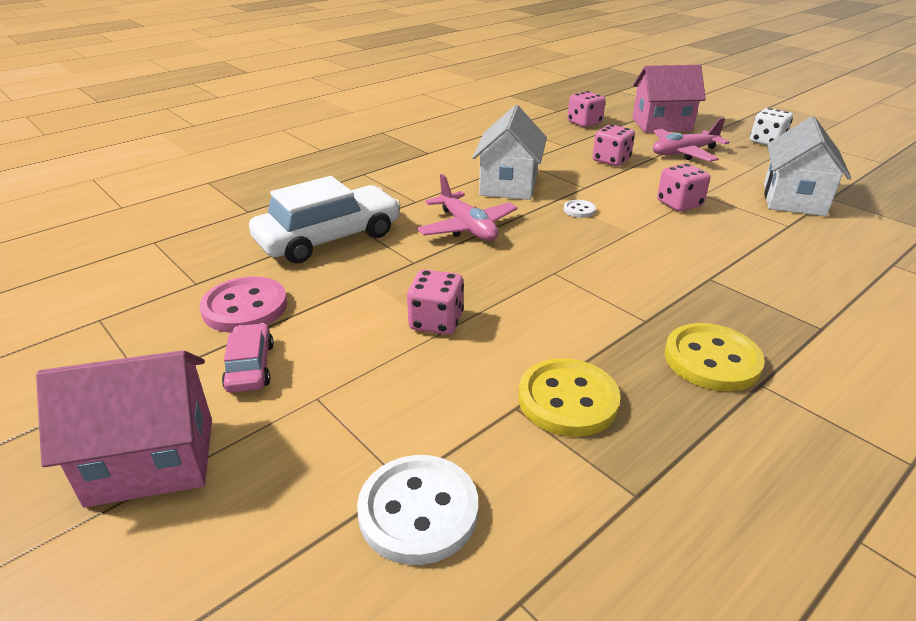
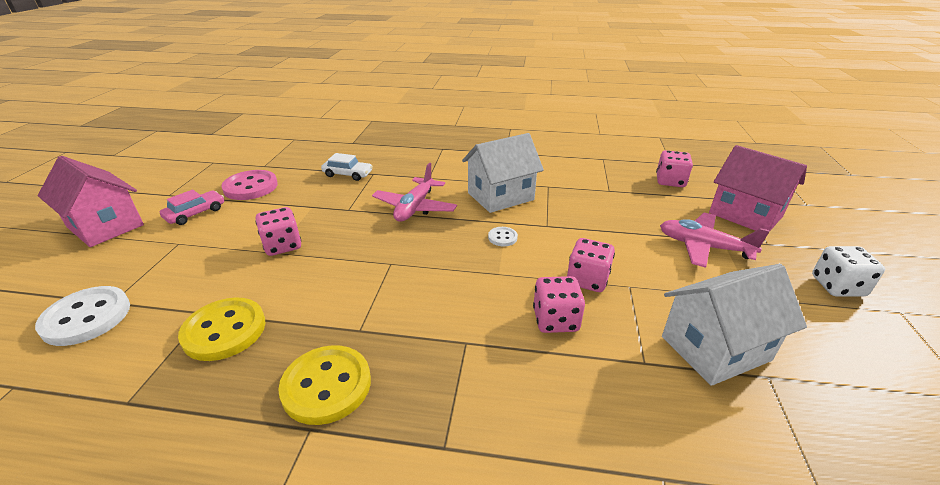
camera: 50 degrees right, 0 degrees up
white car [249,176,401,264] -> white car [321,153,373,181], size x0.49
pink dice [593,124,635,166] -> pink dice moved to [533,276,585,333]

